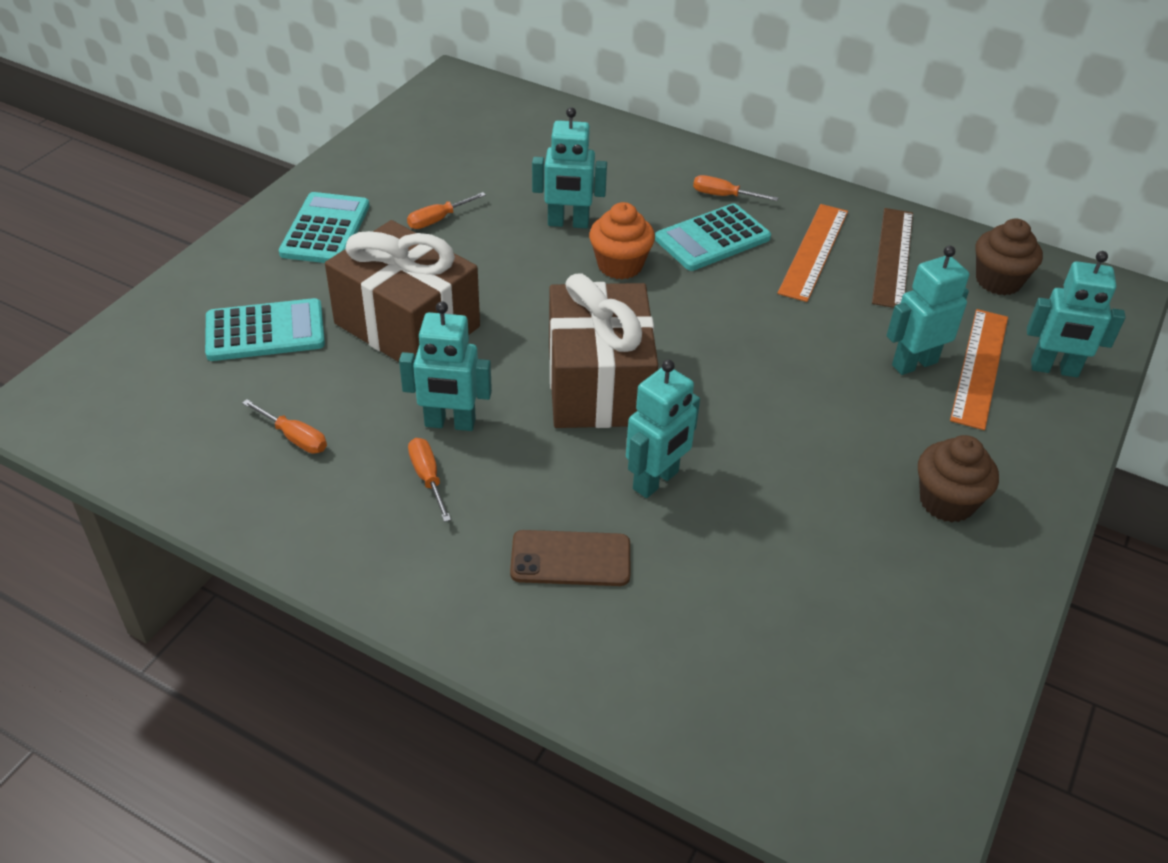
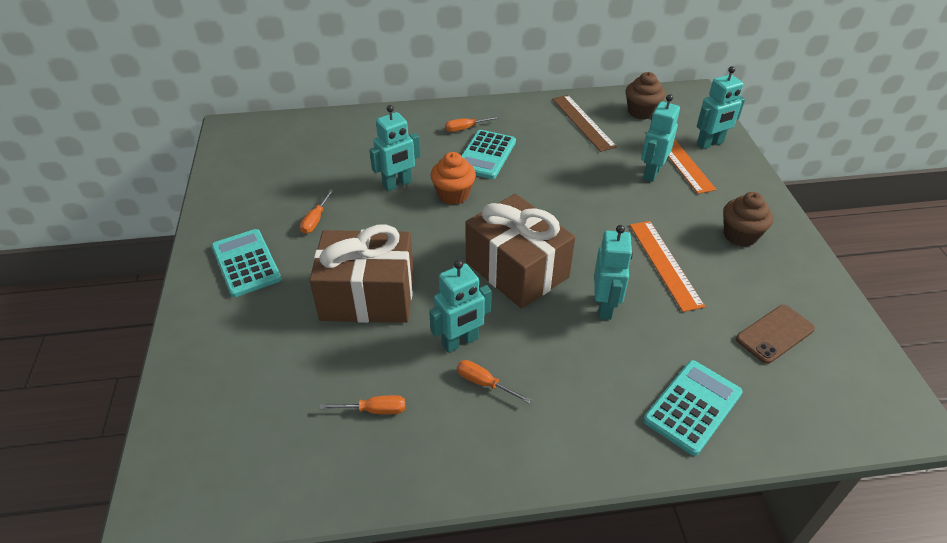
camera: 35 degrees left, 0 degrees up
turquoise calculator [205,298,325,361] -> turquoise calculator moved to [643,360,743,456]
brown phone [510,530,630,586] -> brown phone moved to [736,305,815,364]
orange ruler [777,204,848,302] -> orange ruler moved to [630,221,705,312]

